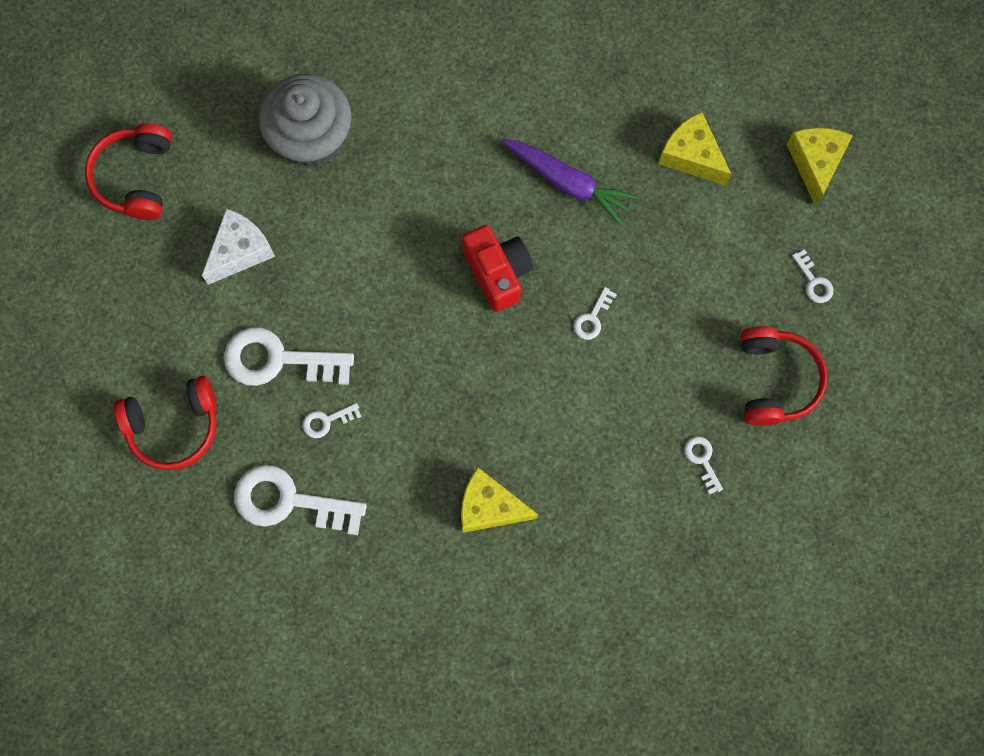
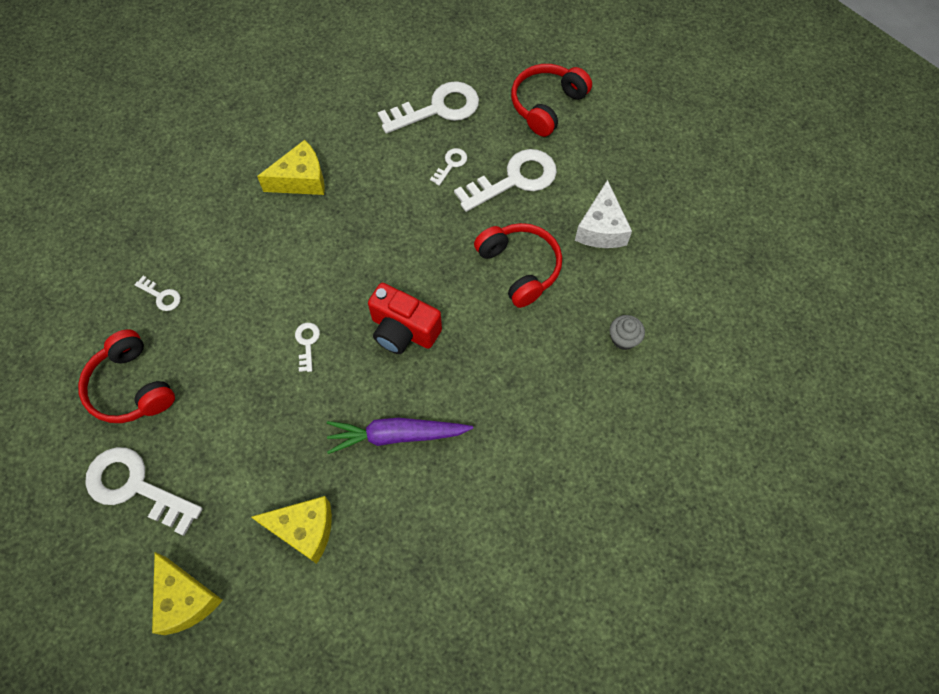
camera: 145 degrees right, 10 degrees down
red headphones [85,123,172,220] -> red headphones moved to [474,223,562,308]
grey cupcake [259,74,352,167] -> grey cupcake [610,315,645,350], size x0.41
white key [792,249,833,303] -> white key [85,447,203,536], size x2.19

